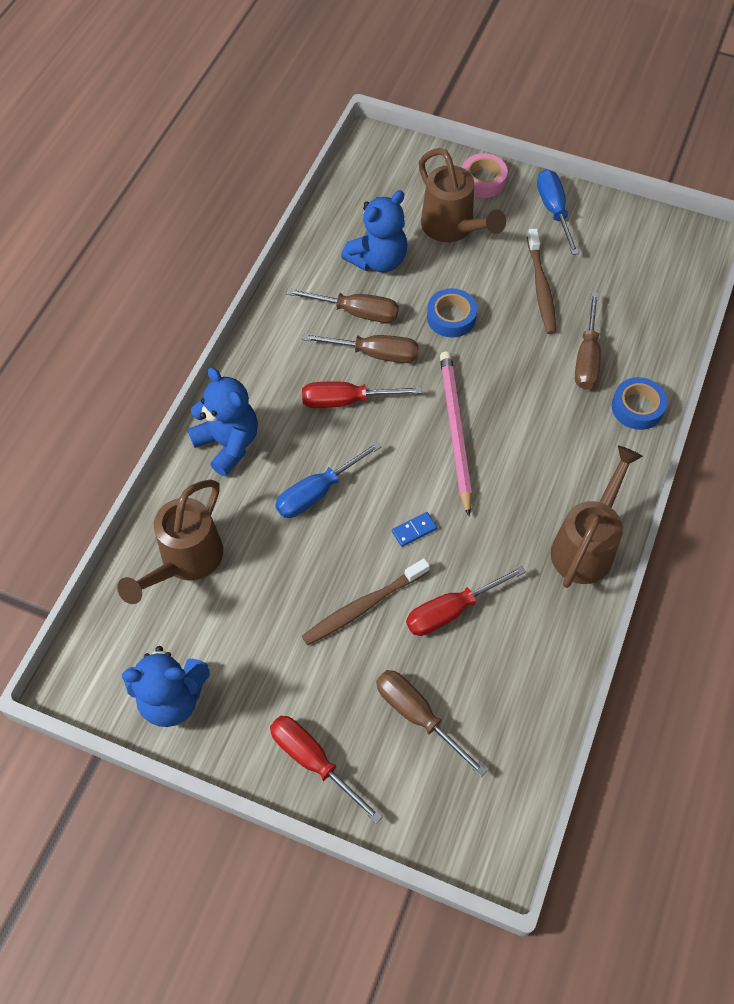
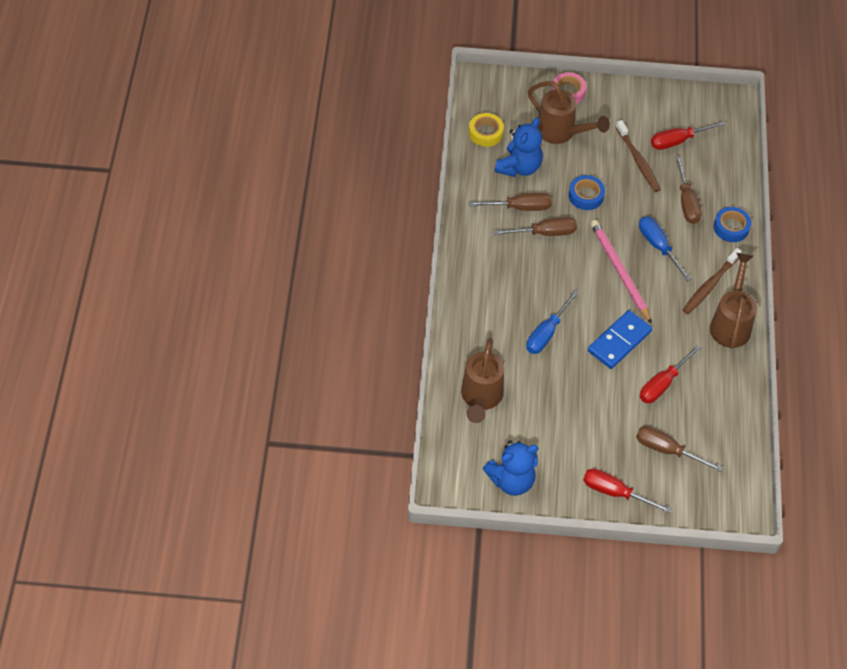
camera: 20 degrees left, 5 degrees down
blue teddy bear [188,367,258,476] -> none
red screwdriver [302,381,422,408] -> red screwdriver moved to [651,121,726,150]
brown toothbrush [302,558,430,645] -> brown toothbrush moved to [683,248,742,314]
blue domino [392,512,437,547] -> blue domino [588,310,652,369], size x2.26
blue screwdriver [537,169,579,255] -> blue screwdriver moved to [639,216,692,281]
none -> yellow tape [469,113,504,147]

